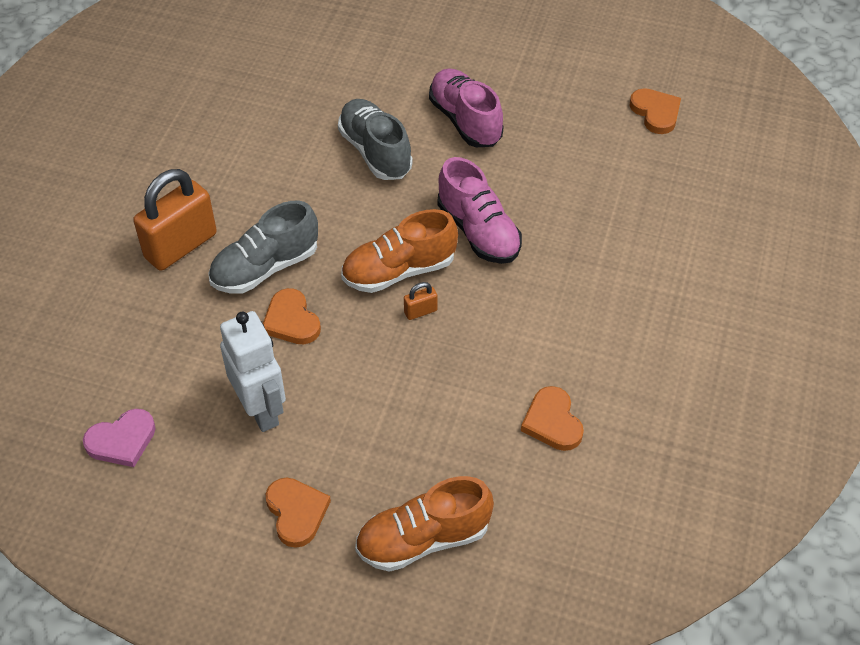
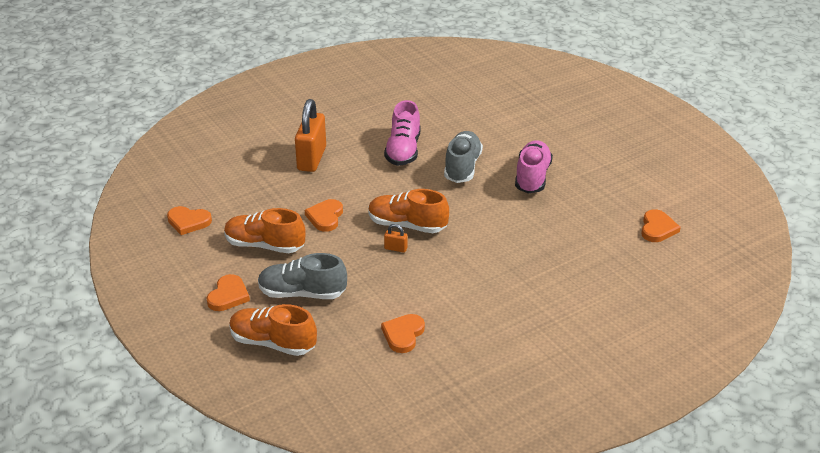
camera: 40 degrees right, 15 degrees down
pink heart [83,409,156,467] -> orange heart [167,206,212,235]
orange padlock [133,169,217,271] -> orange padlock turned 75 degrees counterclockwise [295,99,326,172]
grey shoe [208,201,318,294] -> grey shoe moved to [258,253,347,299]
white robot [220,311,286,432] -> orange shoe [224,208,306,253]
pink shoe [438,157,522,264] -> pink shoe moved to [384,100,421,166]

